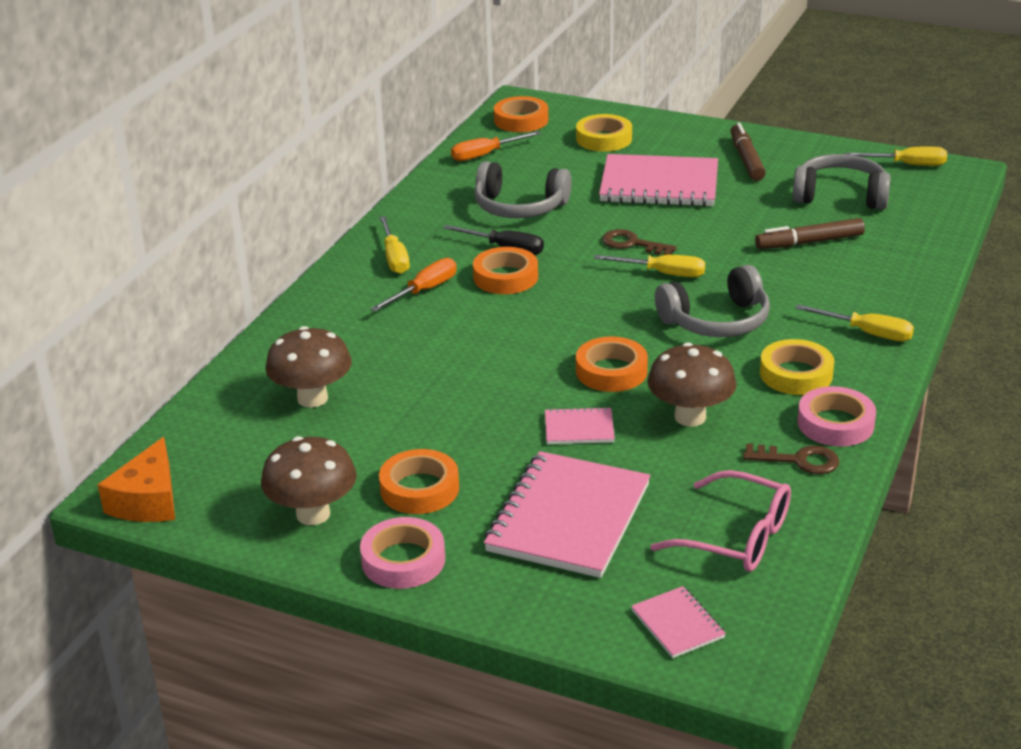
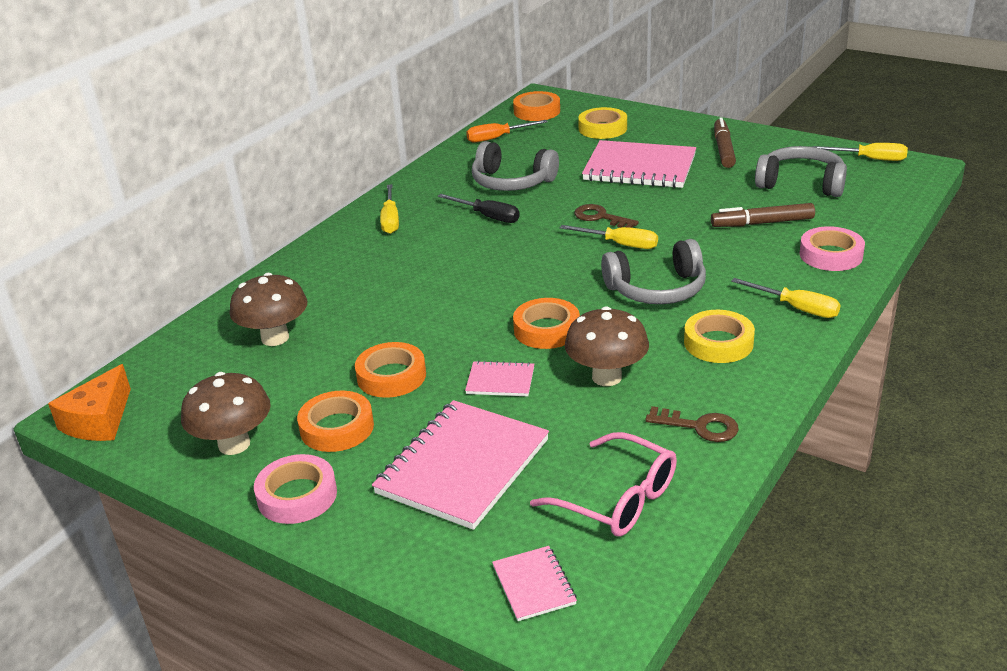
camera: 10 degrees right, 0 degrees up
orange screwdriver [370,258,457,312] -> none
orange tape [473,247,538,294] -> orange tape moved to [355,342,426,398]
pink tape [798,386,876,447] -> pink tape moved to [799,226,865,271]

